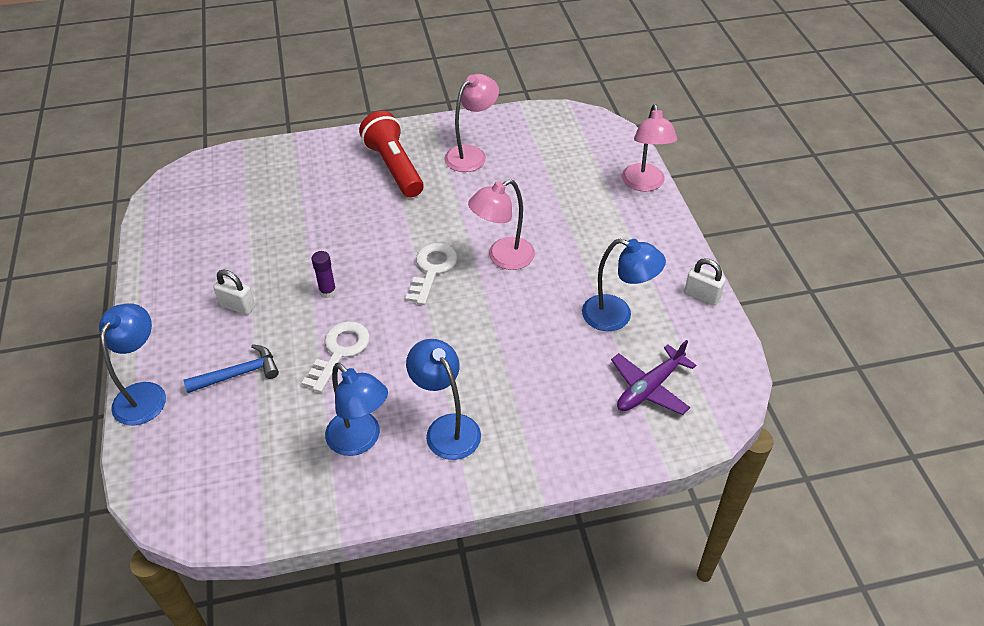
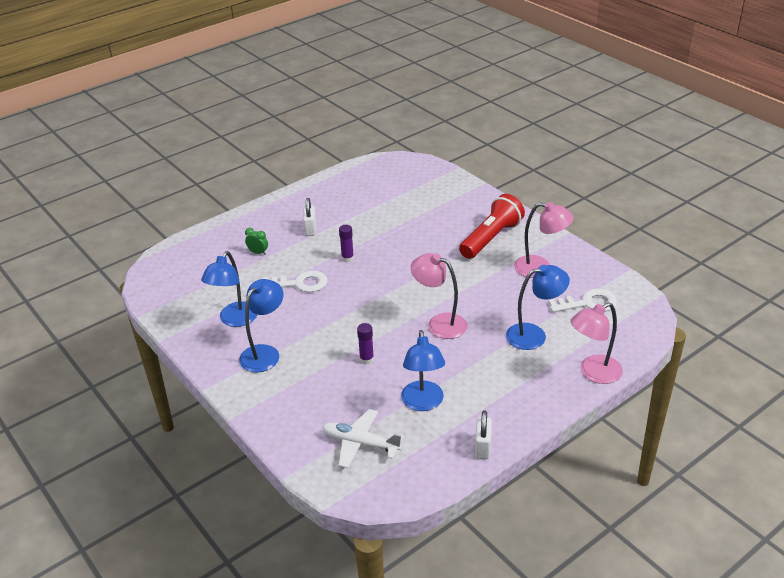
camera: 65 degrees right, 10 degrees down
blue lamp [99,303,166,425] -> blue lamp moved to [506,265,570,350]
blue hammer [184,344,279,393] -> green clock [245,228,268,255]
white key [405,243,458,305] -> white key moved to [548,289,617,312]
purple plane [611,340,696,415] -> white plane [322,409,404,468]
none -> purple glue stick [357,323,374,365]

